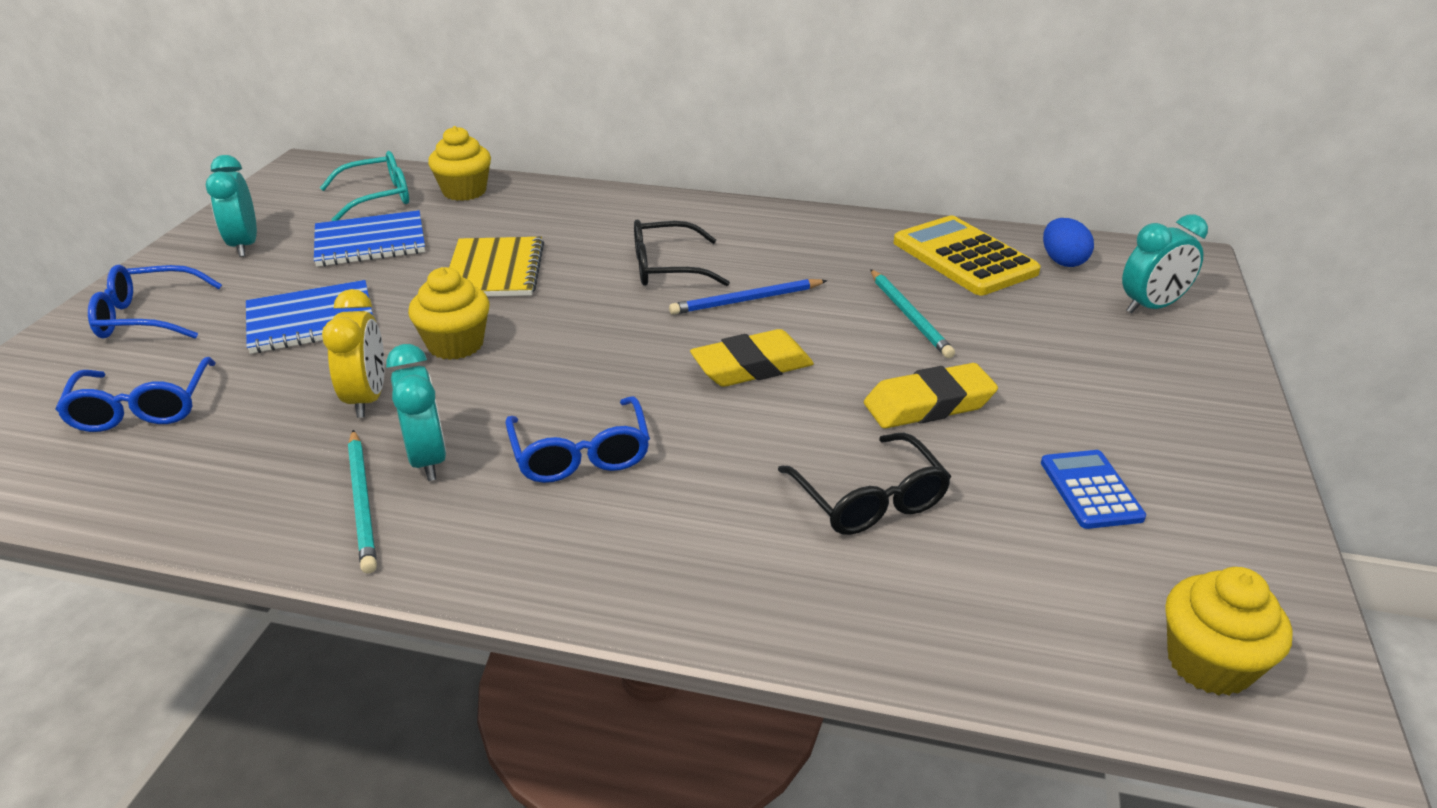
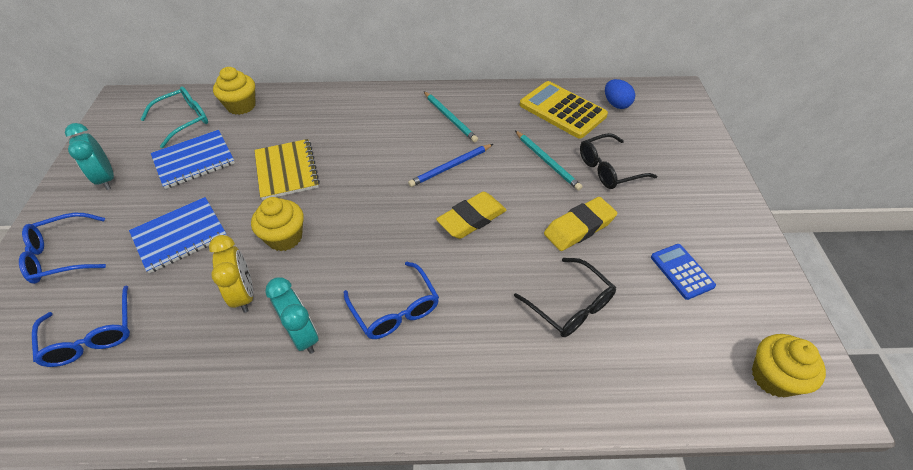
camera: 15 degrees left, 15 degrees up
turquoise pencil [348,430,377,573] -> turquoise pencil moved to [424,91,478,142]
black glasses [634,220,730,286] -> black glasses moved to [580,133,657,189]
turquoise clock [1122,214,1208,314] -> none

